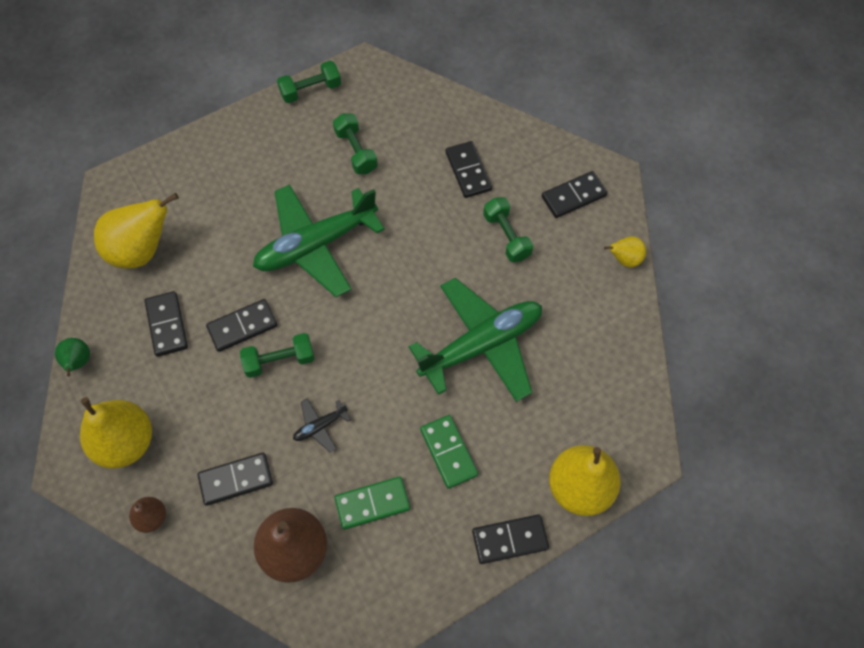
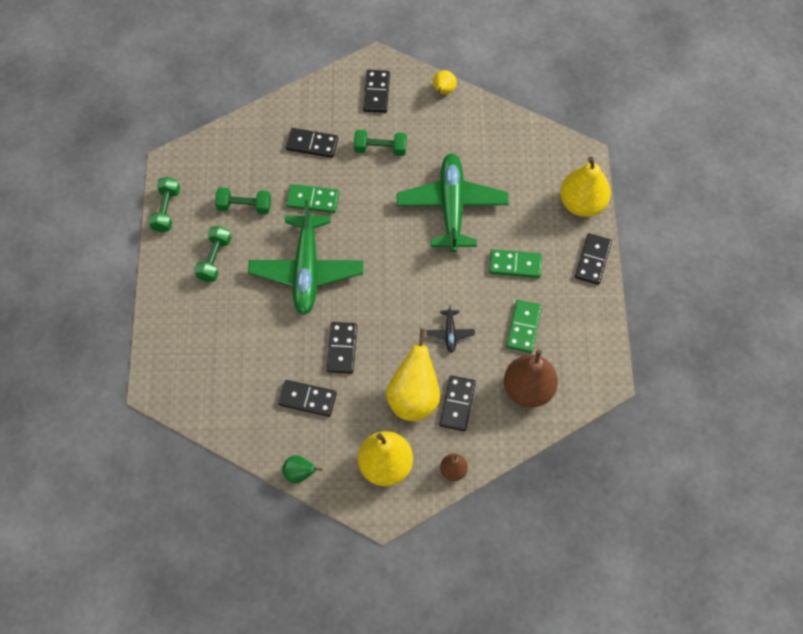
camera: 60 degrees left, 0 degrees up
yellow pear [94,193,179,268] -> yellow pear moved to [386,329,440,421]
green dumbbell [240,333,314,378] -> green dumbbell moved to [194,226,231,282]
none -> green domino [286,184,339,213]

